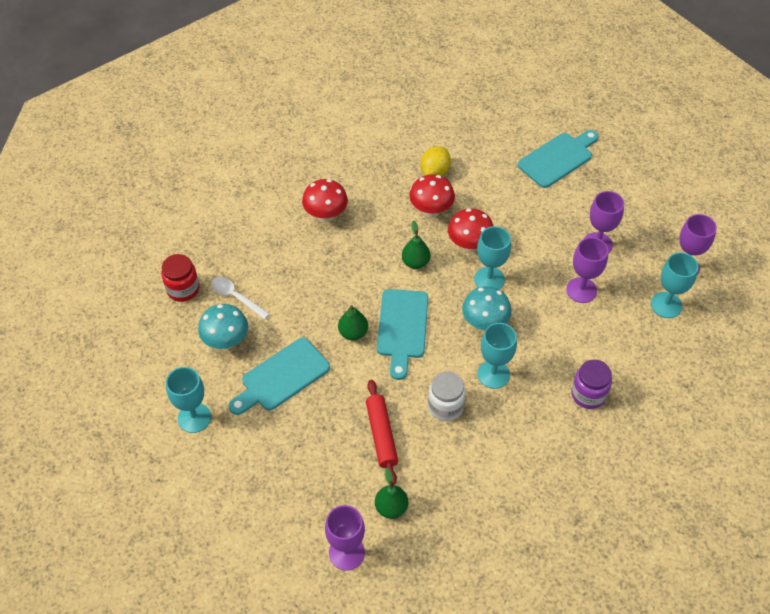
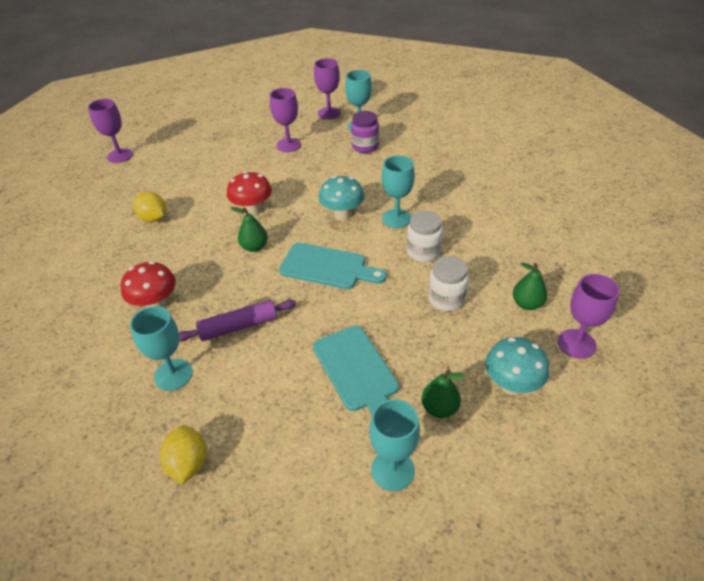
camera: 75 degrees left, 10 degrees down
red jar [162,254,199,302] -> yellow lemon [160,425,206,485]
turquoise mushroom [198,304,248,350] -> turquoise mushroom moved to [485,337,549,395]
white spoon [211,277,270,319] -> none
green pear [338,305,368,340] -> green pear moved to [421,370,466,418]
red rolling pin [366,380,398,485] -> white jar [428,256,469,311]
red mushroom [409,174,455,218] -> none
turquoise goblet [474,226,511,289] -> turquoise goblet moved to [130,306,193,391]
turquoise cutting board [518,130,599,188] -> none
purple goblet [566,237,608,303] -> purple goblet moved to [88,99,133,163]
purple jar [571,360,612,409] -> purple jar moved to [351,111,379,153]
none -> purple rolling pin [179,300,296,342]

